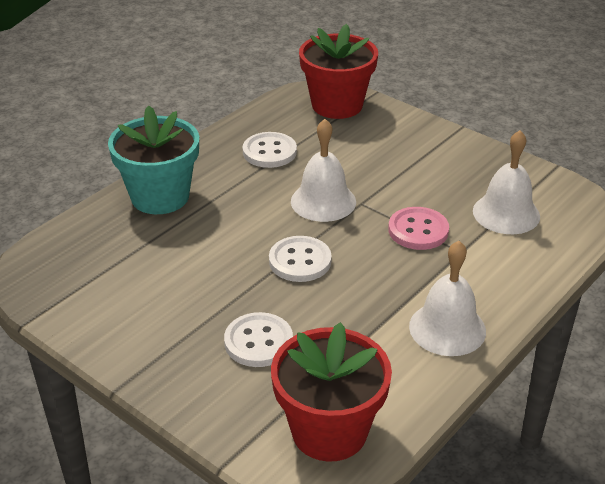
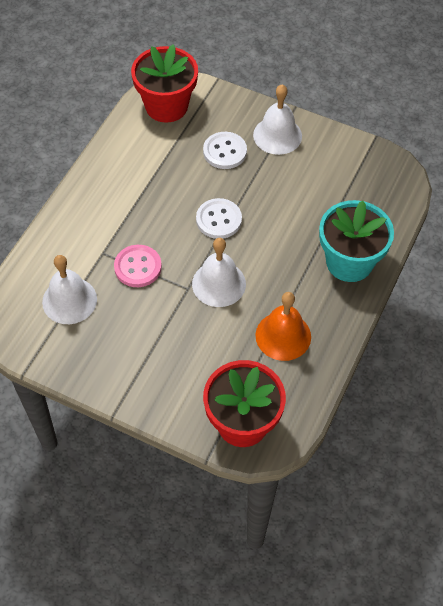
camera: 165 degrees right, 20 degrees up
white button [242,132,297,168] -> orange bell [256,292,311,361]
white bell [409,241,486,356] -> white bell moved to [253,84,302,155]

